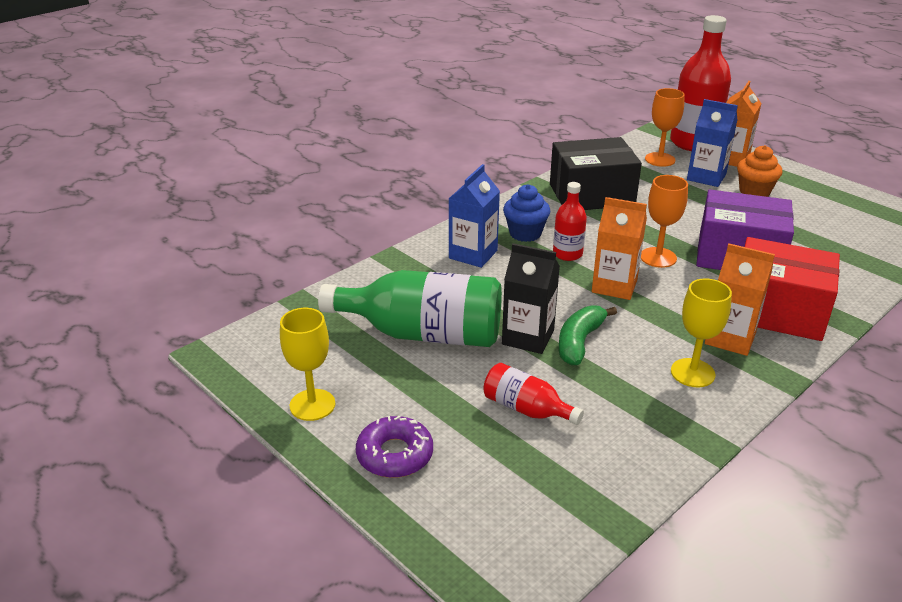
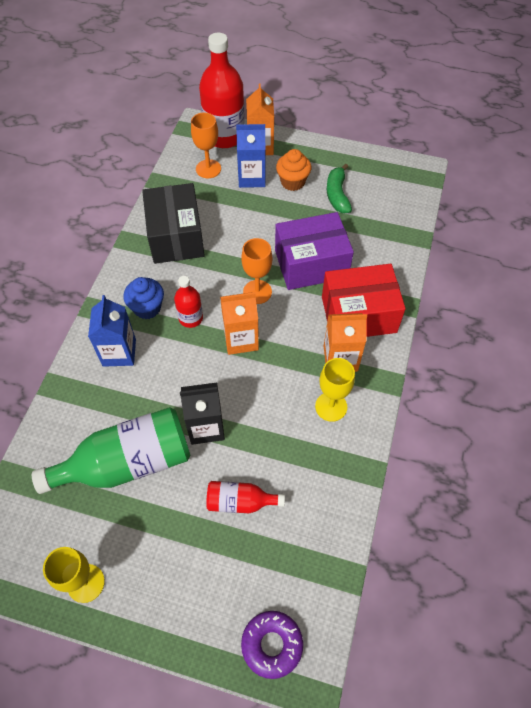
camera: 30 degrees left, 25 degrees up
purple donut [356,416,433,478] -> purple donut moved to [241,611,303,679]
black box [550,137,642,210] -> black box turned 60 degrees counterclockwise [142,183,205,264]
green banana [559,305,617,365] -> green banana moved to [327,164,352,213]

